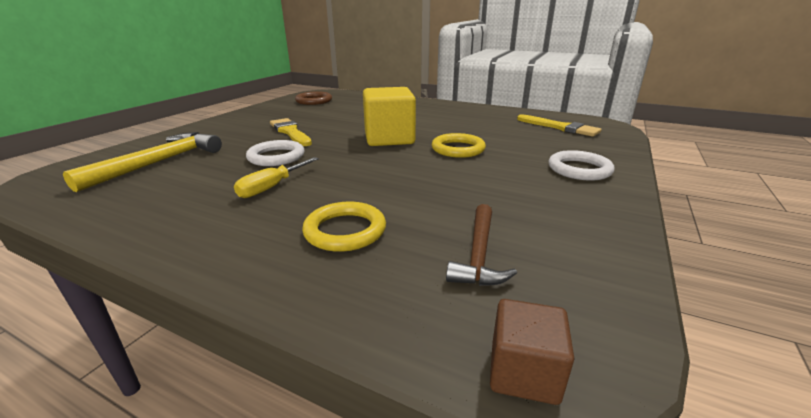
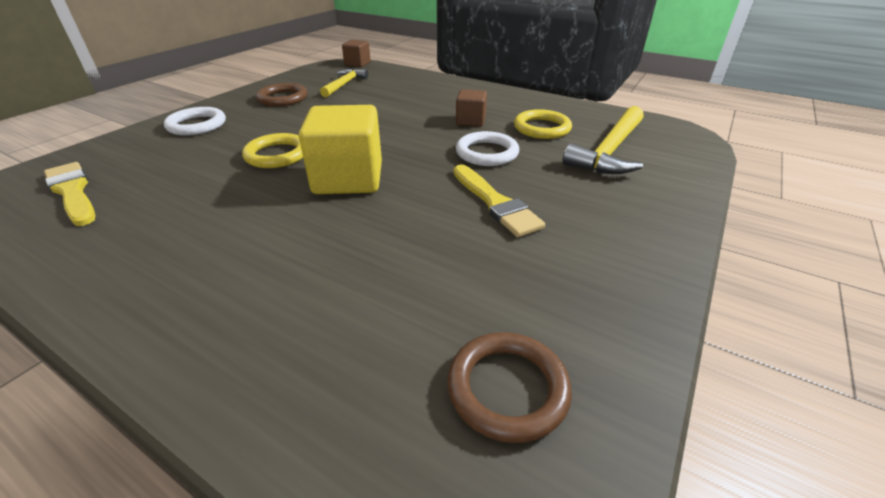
camera: 175 degrees left, 10 degrees up
yellow screwdriver [234,157,319,198] -> brown cube [456,89,487,127]
yellow ring [302,202,386,252] -> yellow ring moved to [514,109,572,139]
brown hammer [446,204,517,286] -> yellow hammer [320,68,368,97]
none -> brown ring [256,83,308,106]

